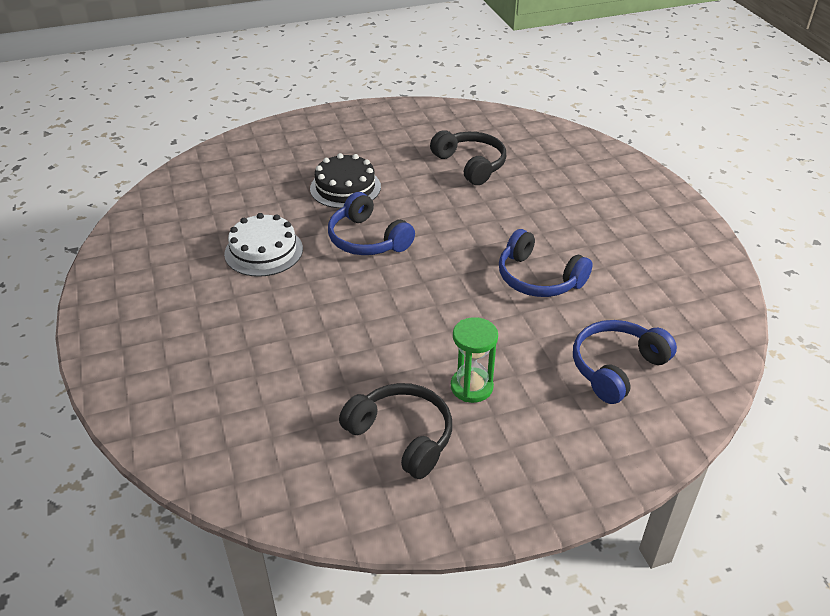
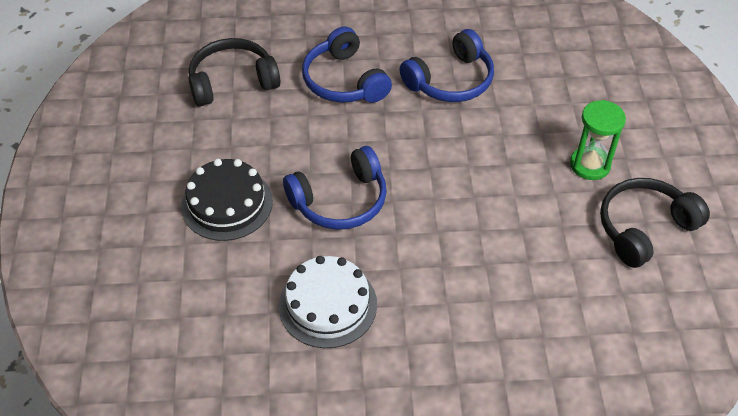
camera: 75 degrees left, 10 degrees up
blue headphones [573,320,677,404] -> blue headphones moved to [302,27,392,103]

